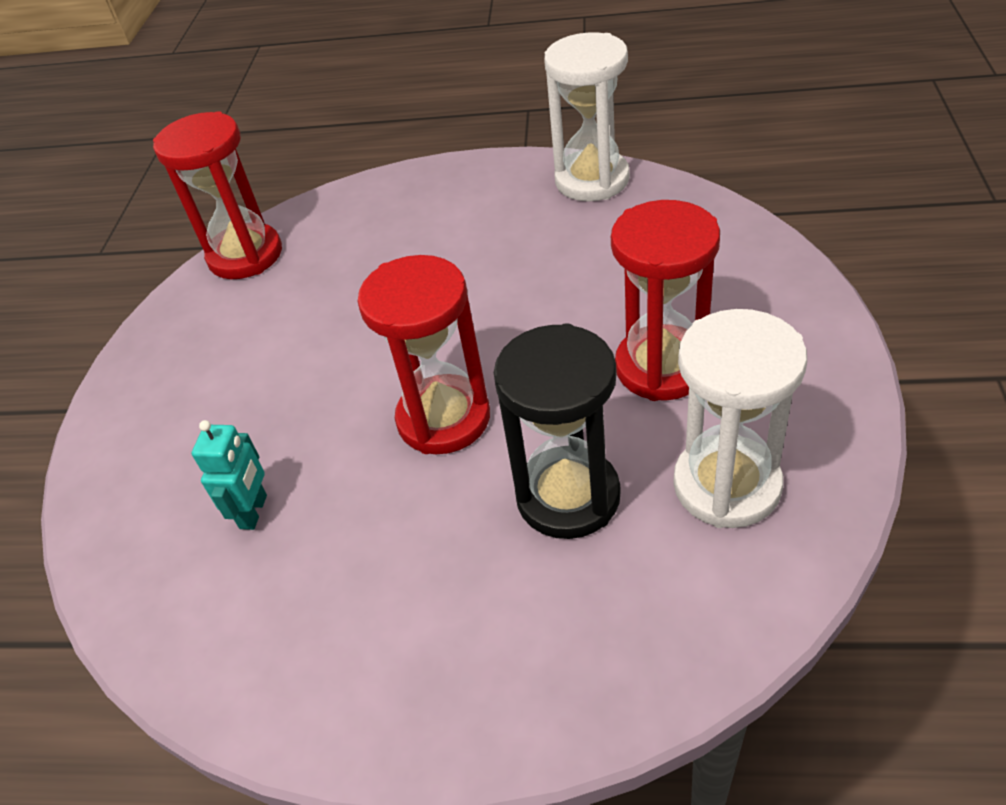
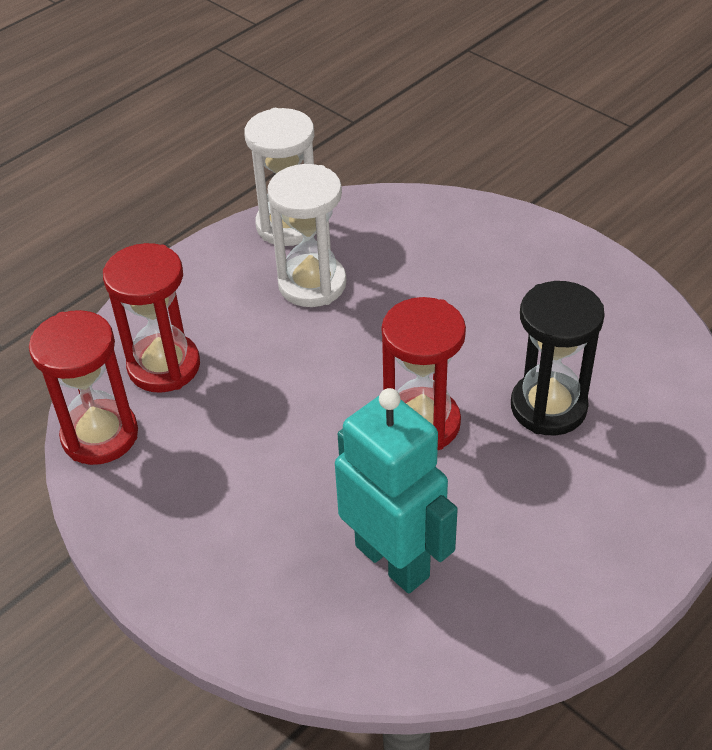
camera: 55 degrees left, 0 degrees up
turquoise robot [192,420,267,530] -> turquoise robot [335,388,458,594], size x2.18
red hourglass [611,200,720,401] -> red hourglass moved to [103,243,200,393]
white hourglass [673,309,807,528] -> white hourglass moved to [268,164,346,307]

